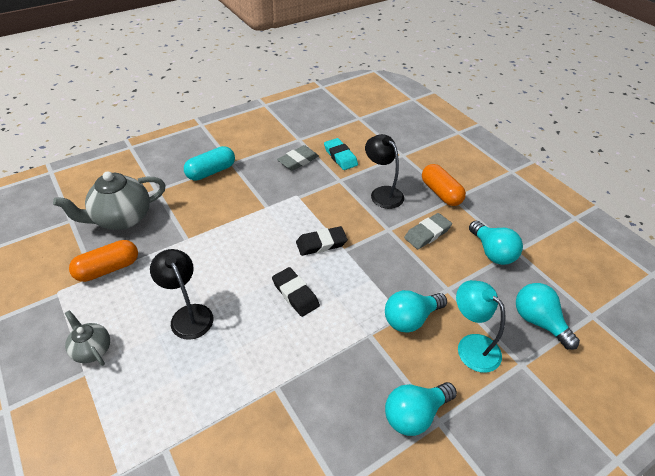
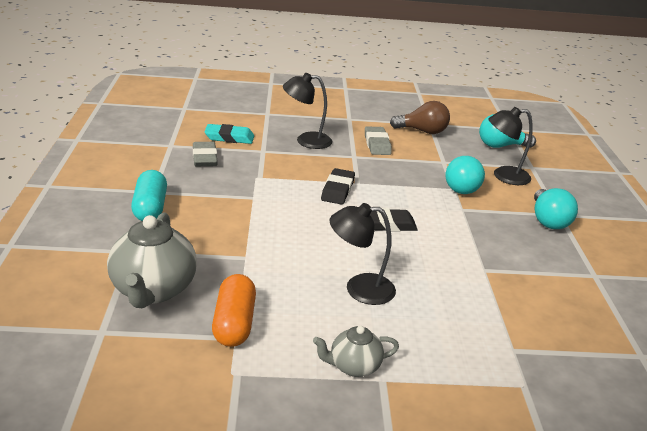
camera: 60 degrees left, 15 degrees down
orange capsule [422,164,466,206] -> none
turquoise lamp [456,280,505,373] -> black lamp [489,107,533,185]
turquoise light bulb [469,221,523,265] -> brown light bulb [390,101,450,134]

